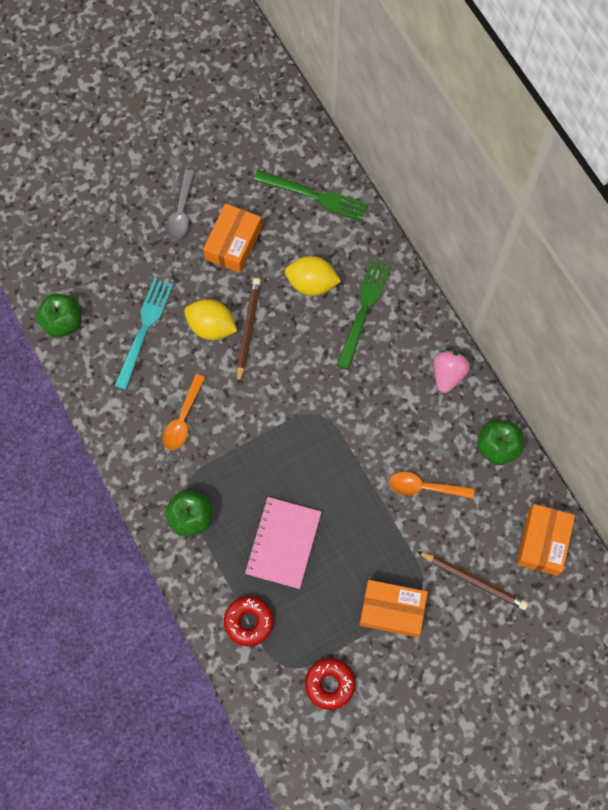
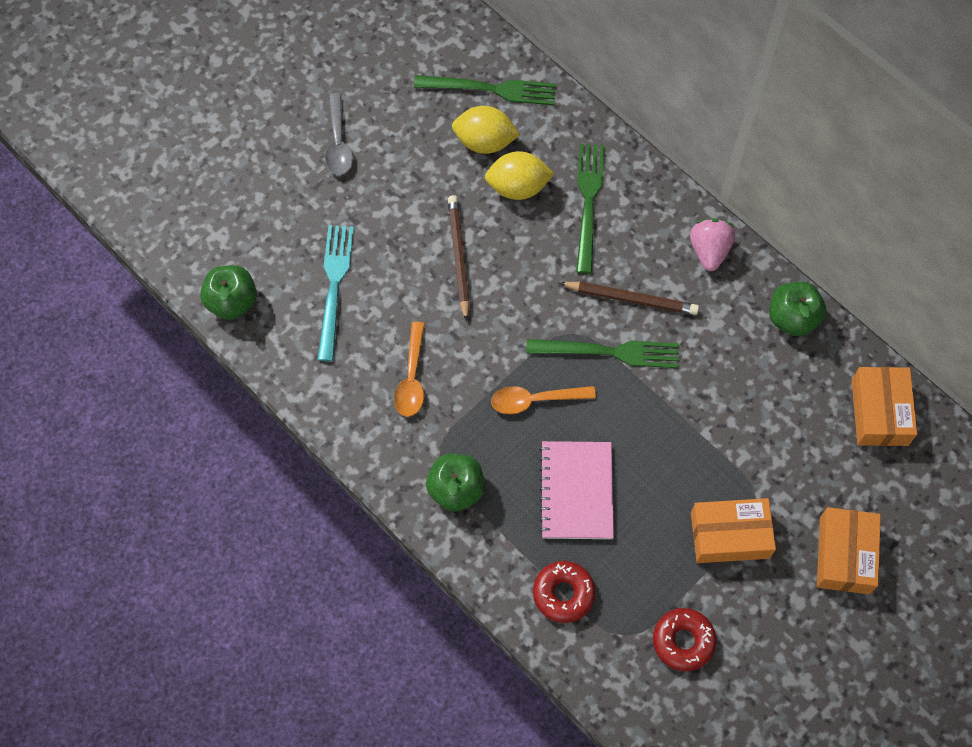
camera: 15 degrees left, 5 degrees down
yellow lemon [184,299,237,340] -> yellow lemon moved to [452,106,520,154]
orange box [203,203,262,273] -> orange box moved to [817,507,881,594]
orange spoon [389,472,474,499] -> orange spoon moved to [491,386,596,414]
brown pencil [417,551,528,610] -> brown pencil moved to [560,282,699,315]
none -> green fork [526,339,679,368]

